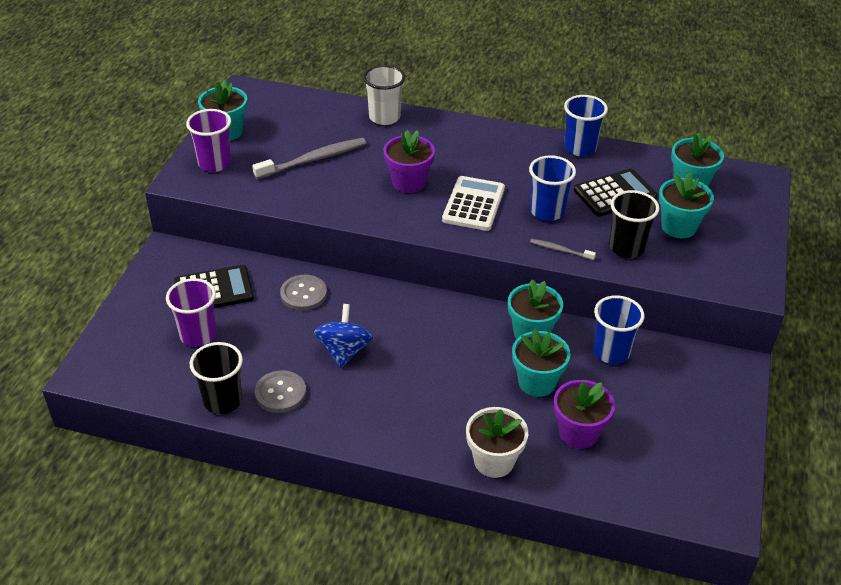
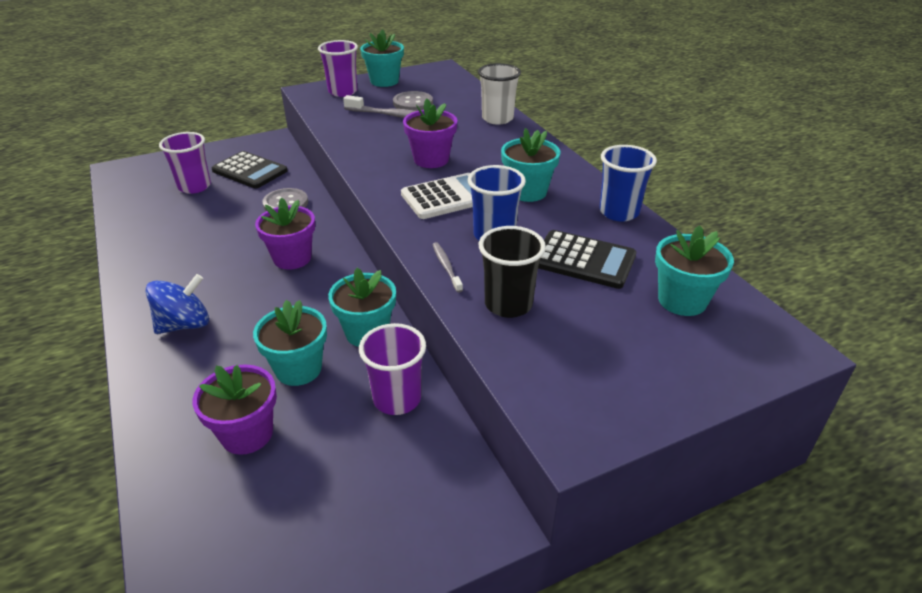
camera: 50 degrees right, 5 degrees down
black cup [190,342,243,414] -> none
grey button [255,370,306,413] -> grey button moved to [393,91,433,111]
blue spinning top [314,304,373,368] -> blue spinning top moved to [146,274,209,334]
white flower pot [466,407,528,478] -> none
blue cup [593,295,645,364] -> purple cup [359,323,426,415]
turquoise flower pot [659,172,714,238] -> turquoise flower pot moved to [501,128,560,202]
none -> purple flower pot [255,198,315,270]

